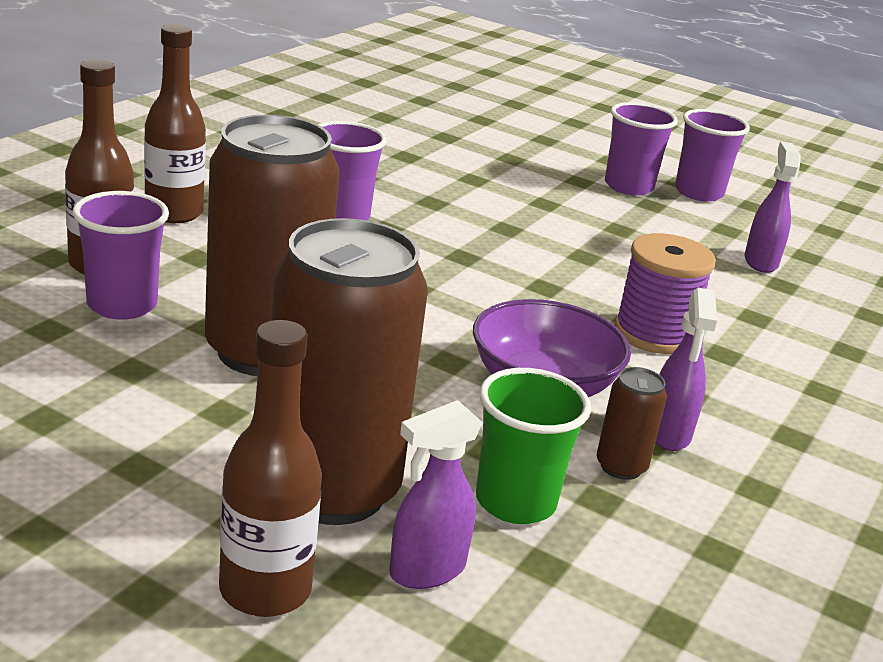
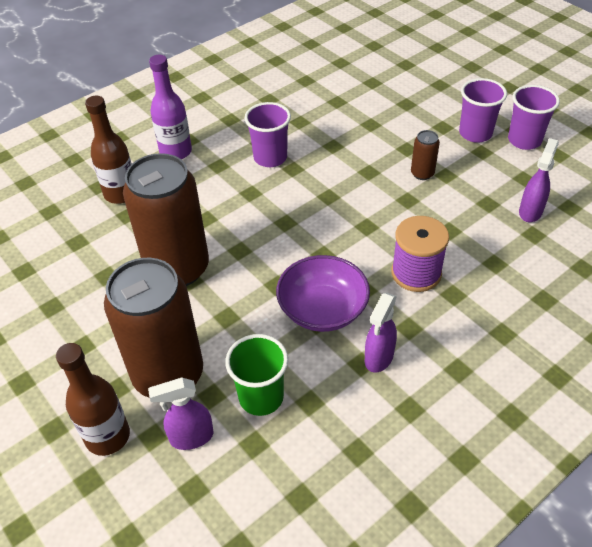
camera: 25 degrees right, 20 degrees up
purple cup [73,191,169,320] -> none
brown bottle [144,24,206,223] -> purple bottle [149,55,192,159]
brown can [597,367,667,480] -> brown can moved to [411,130,440,180]

